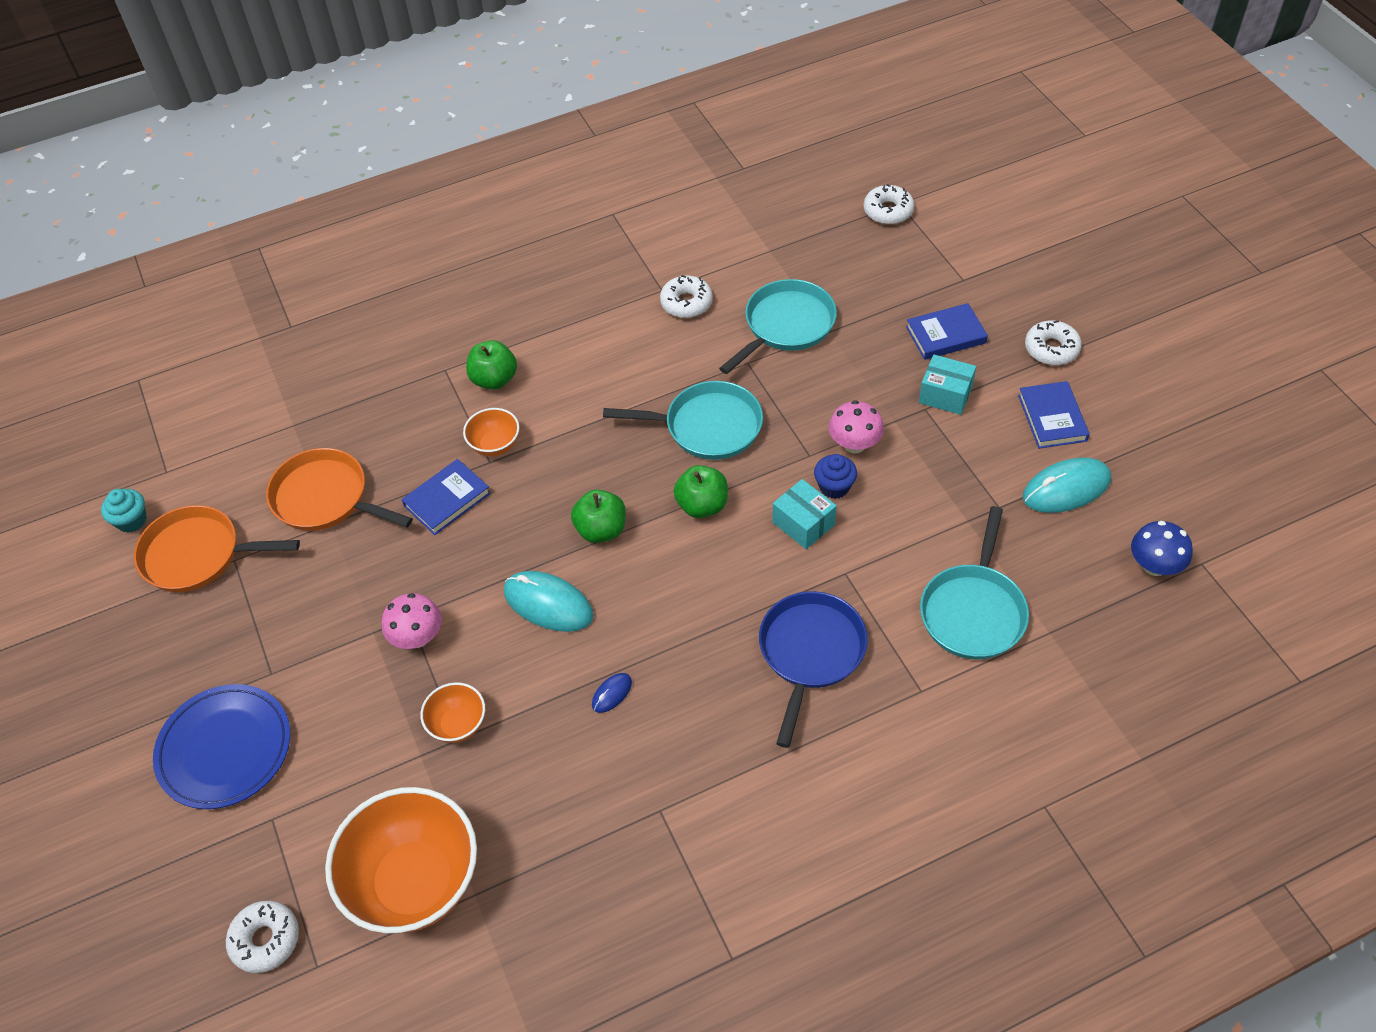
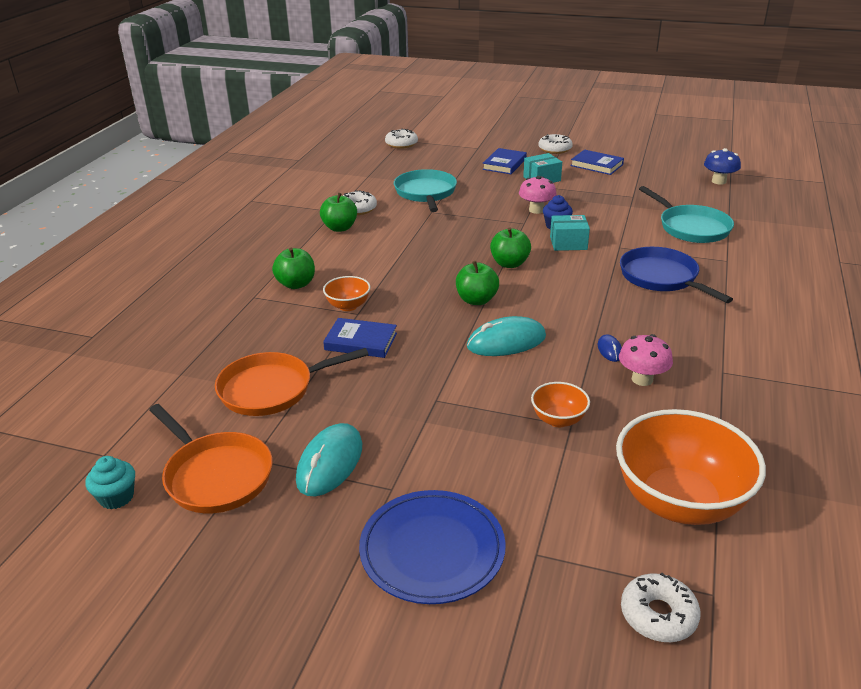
camera: 50 degrees left, 20 degrees down
orange pan [134,505,300,592] -> orange pan turned 90 degrees counterclockwise [149,404,273,513]
pink mushroom [382,593,442,649] -> pink mushroom moved to [619,334,673,386]
blue book [402,459,491,535] -> blue book turned 75 degrees counterclockwise [323,318,397,358]
turquoise pan [603,381,763,460] -> none
turquoise mouse [1022,458,1111,513] -> turquoise mouse moved to [296,423,362,496]
none -> green apple [320,193,357,232]

